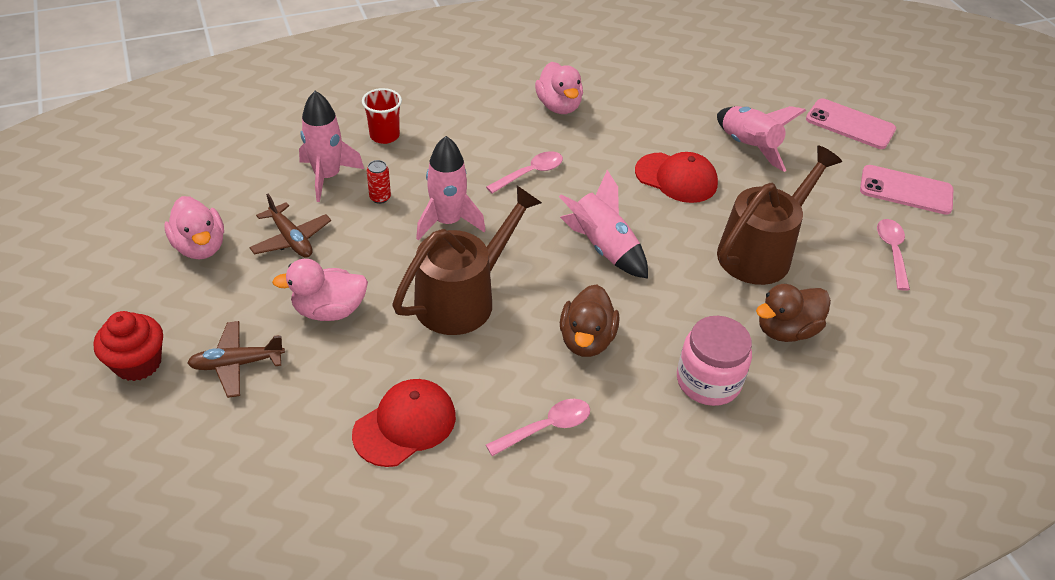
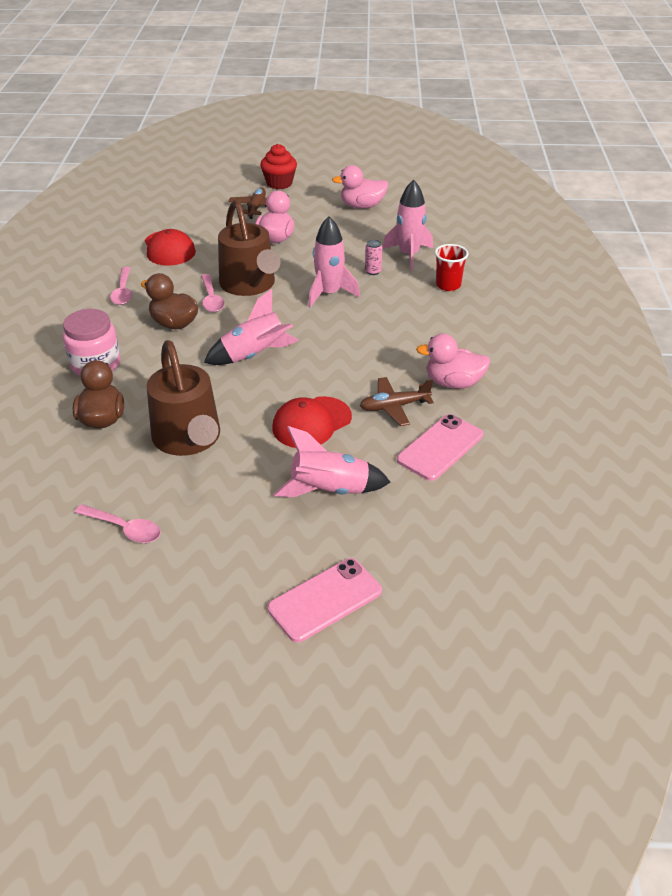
camera: 115 degrees right, 5 degrees down
brown plane [249,194,331,258] -> brown plane moved to [360,377,434,426]
red can [367,160,391,204] -> pink can [365,239,383,275]
pink spoon [486,151,563,194] -> pink spoon moved to [201,274,225,312]
pink phone [860,165,953,215] -> pink phone moved to [397,414,483,481]

